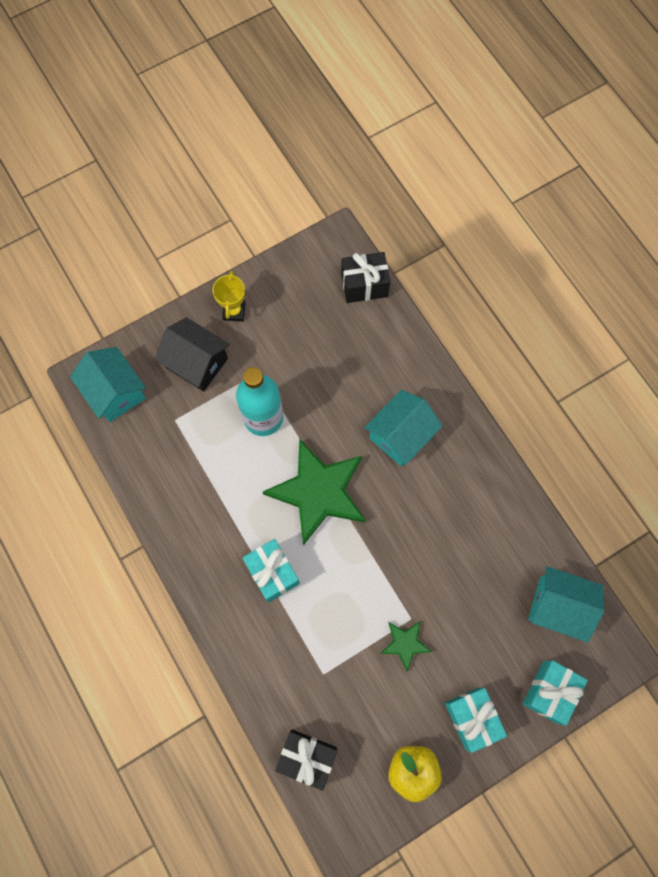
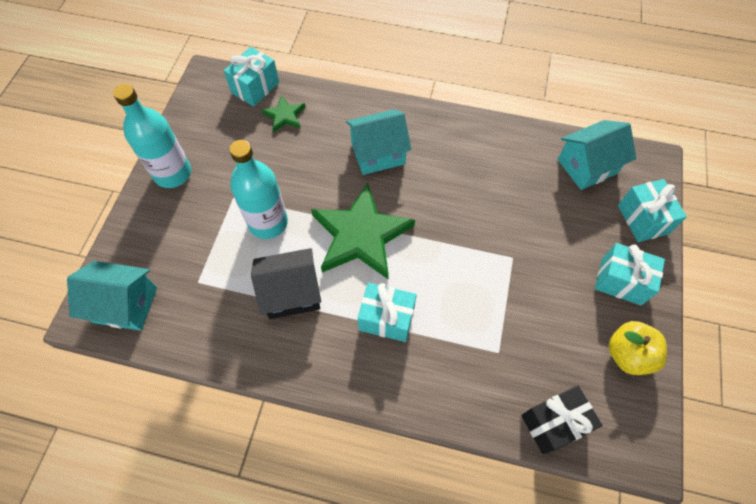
camera: 45 degrees left, 10 degrees down
black house [155,317,230,392] -> black house moved to [251,248,321,319]
yellow trophy [213,271,246,322] -> turquoise bottle [113,84,191,188]
black gift [341,252,390,303] -> turquoise gift [224,47,279,107]
turquoise house [364,390,443,466] -> turquoise house turned 75 degrees clockwise [346,109,411,175]
green star [380,621,432,672] -> green star moved to [262,95,305,132]

